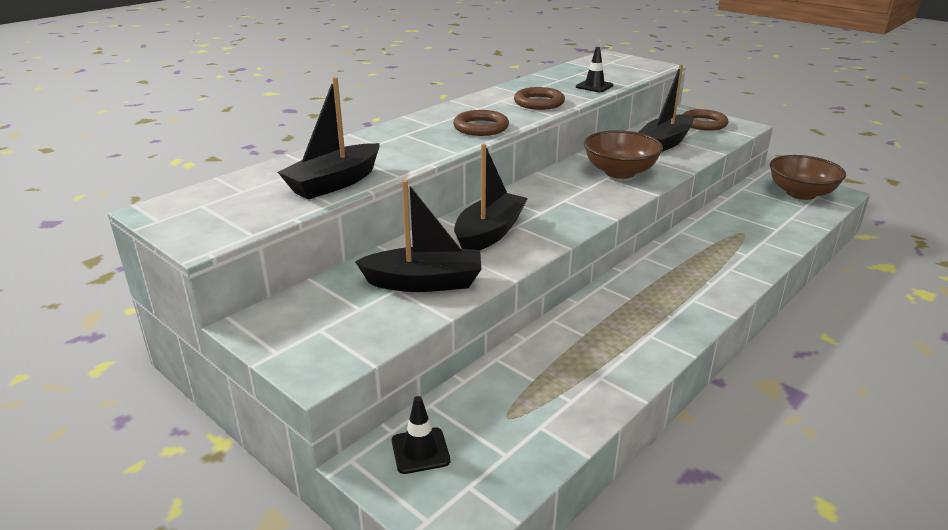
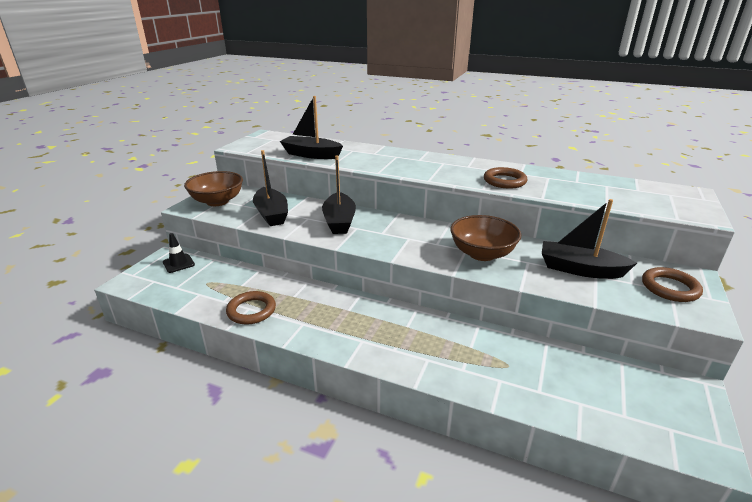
camera: 70 degrees right, 0 degrees up
brown ring [453,110,509,136] -> brown ring moved to [226,291,276,324]
black boat [454,143,528,250] -> black boat turned 75 degrees clockwise [322,155,356,234]
black traffic cone [576,47,613,92] -> none
brown bowl [770,155,846,200] -> brown bowl moved to [184,171,243,206]

